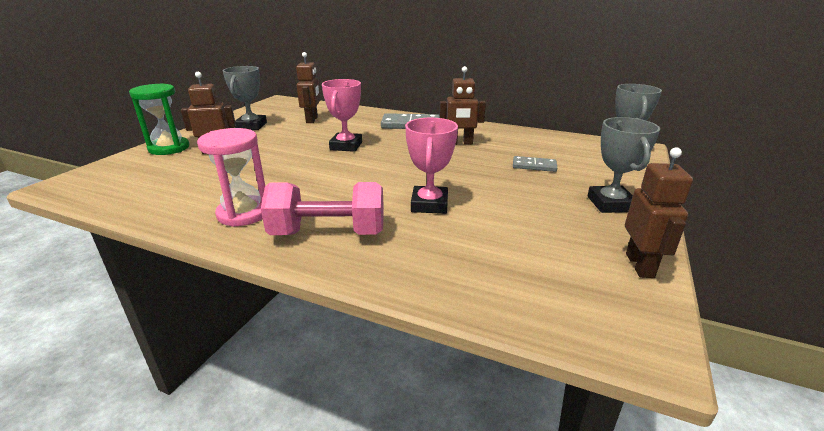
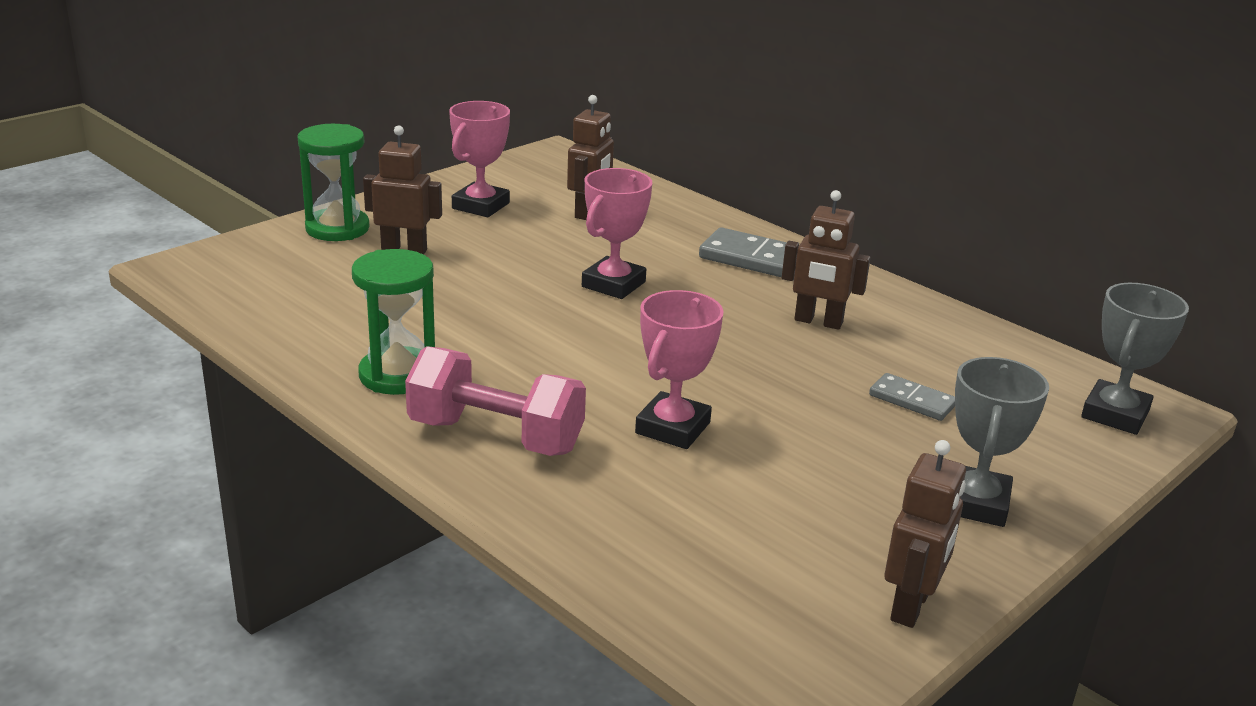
camera: 20 degrees right, 0 degrees up
pink hourglass [197,128,265,227] -> green hourglass [352,249,435,395]
grey trophy [223,66,267,130] -> pink trophy [449,101,510,217]

